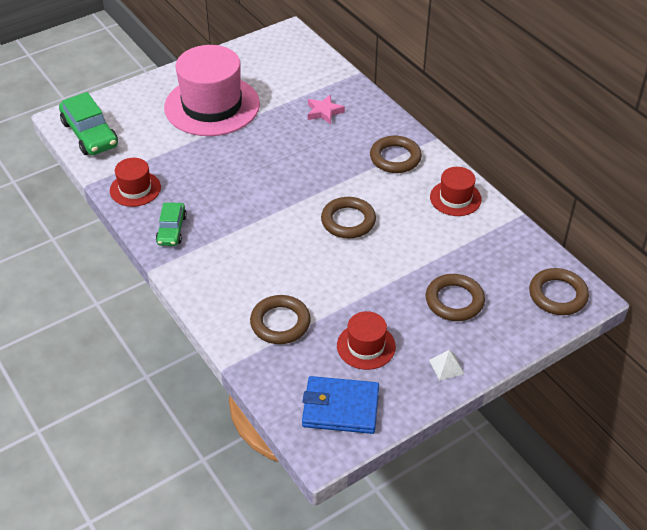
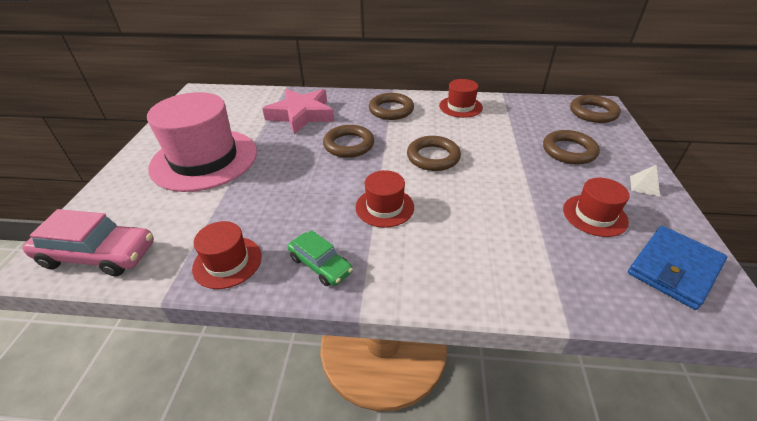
camera: 50 degrees left, 5 degrees down
green car [59,92,118,155] -> pink car [23,209,154,276]
brown ring [250,295,311,344] -> brown ring moved to [323,125,374,158]
pink star [308,95,345,125] -> pink star [262,89,334,134], size x1.92
none -> red hat [355,170,414,228]

